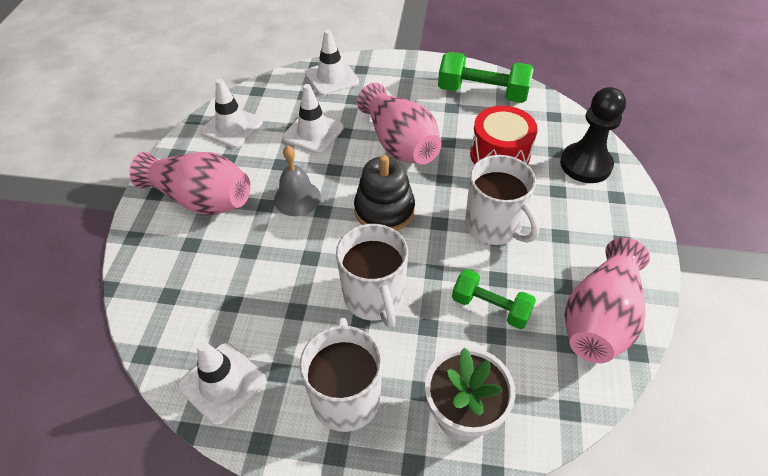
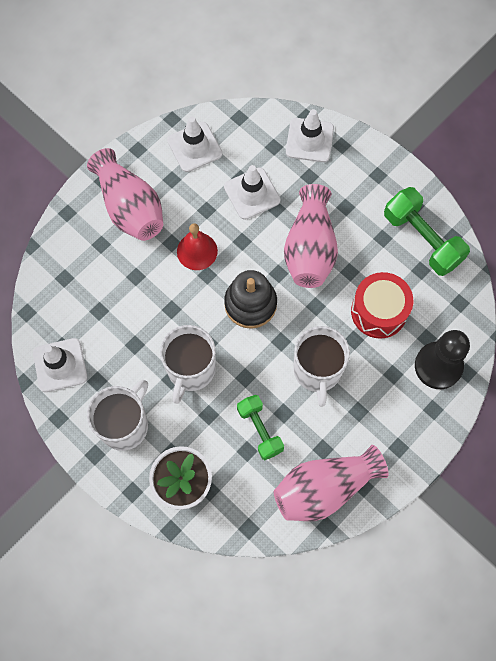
camera: 35 degrees right, 20 degrees up
grey bell [274,145,321,216] -> red bell [177,223,218,270]

